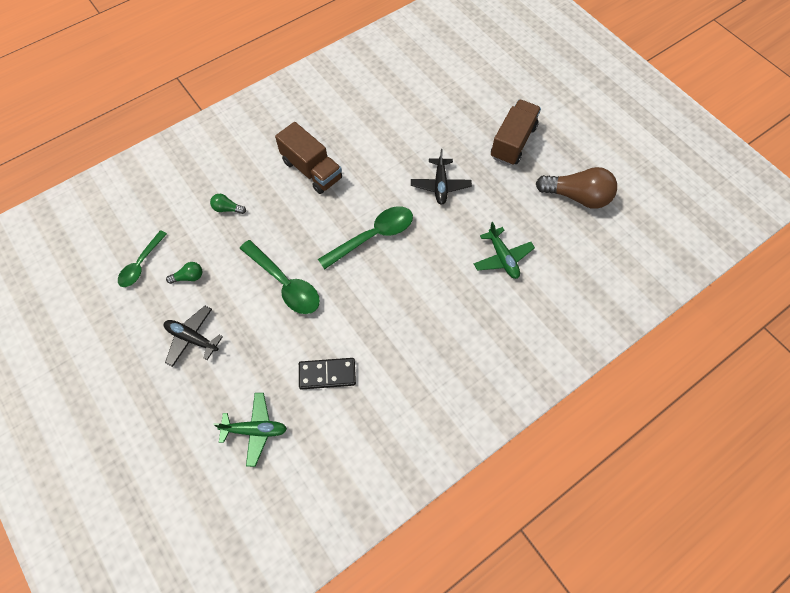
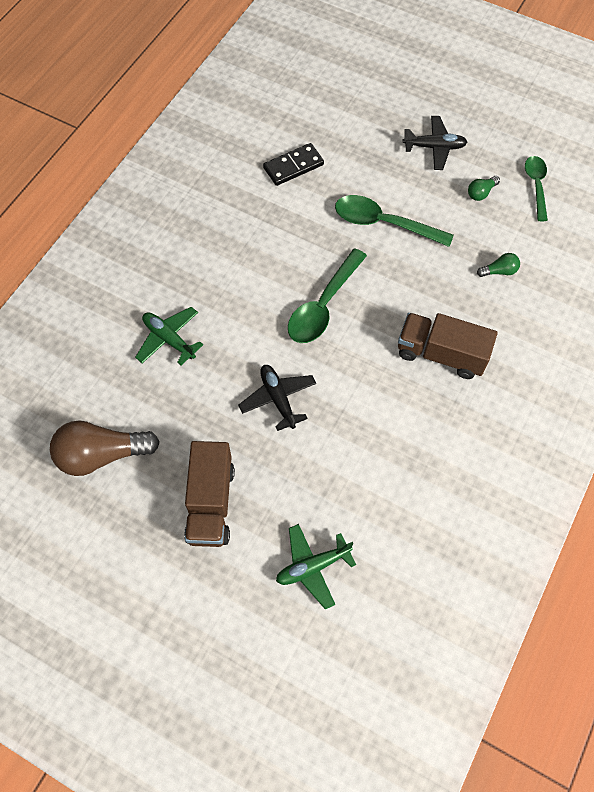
camera: 155 degrees right, 0 degrees up
green plane [213,393,287,467] -> green plane moved to [276,524,356,609]

